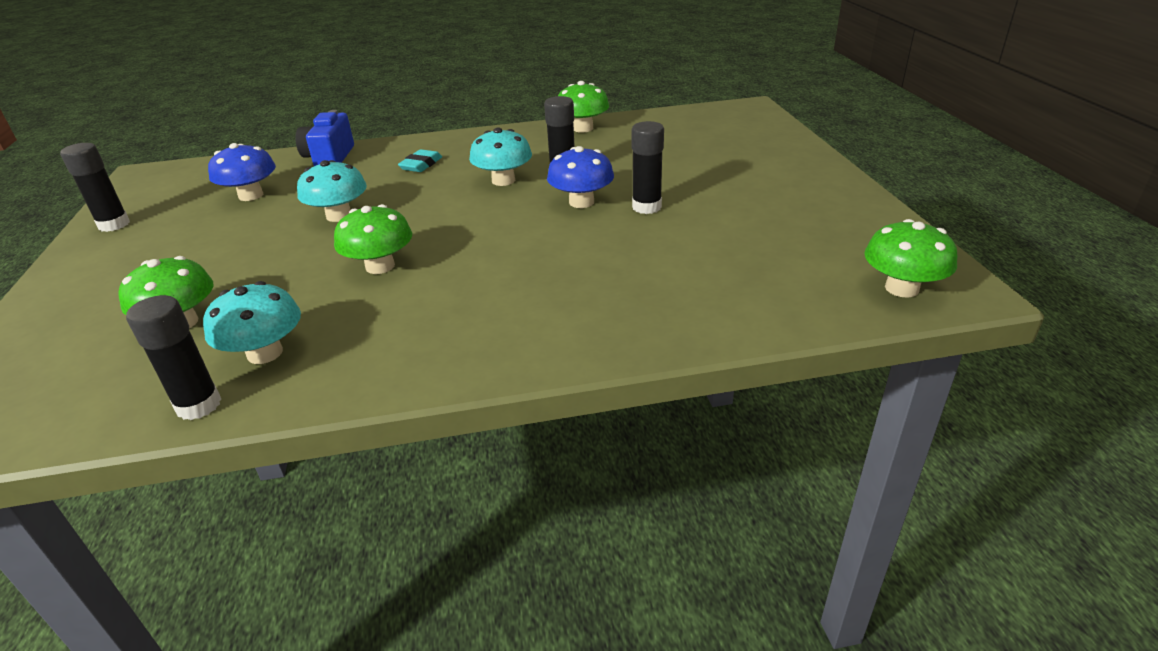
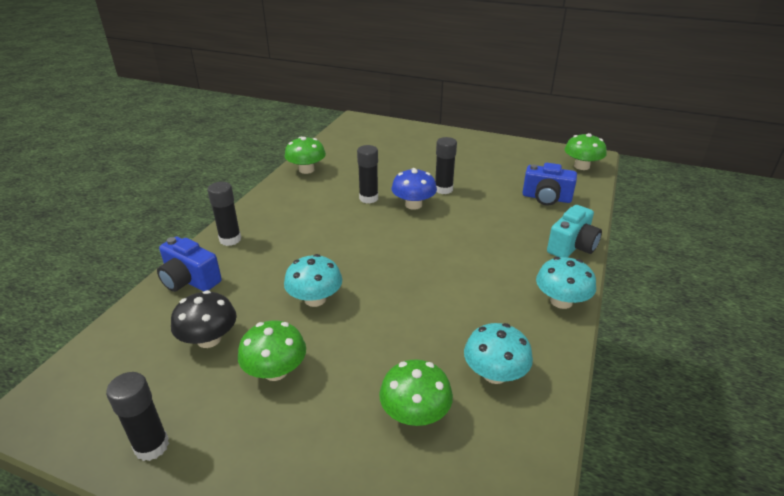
camera: 60 degrees left, 0 degrees up
black glue stick [126,295,221,420] -> black glue stick moved to [207,182,241,246]
blue mushroom [208,143,276,201] -> black mushroom [171,290,237,348]
green mushroom [334,204,412,274] -> green mushroom moved to [238,320,306,381]
turquoise eraser [398,149,442,172] -> none
turquoise mushroom [469,128,532,186] -> turquoise mushroom moved to [536,257,596,309]
none -> blue camera [522,163,577,206]
none -> turquoise camera [547,205,602,257]

